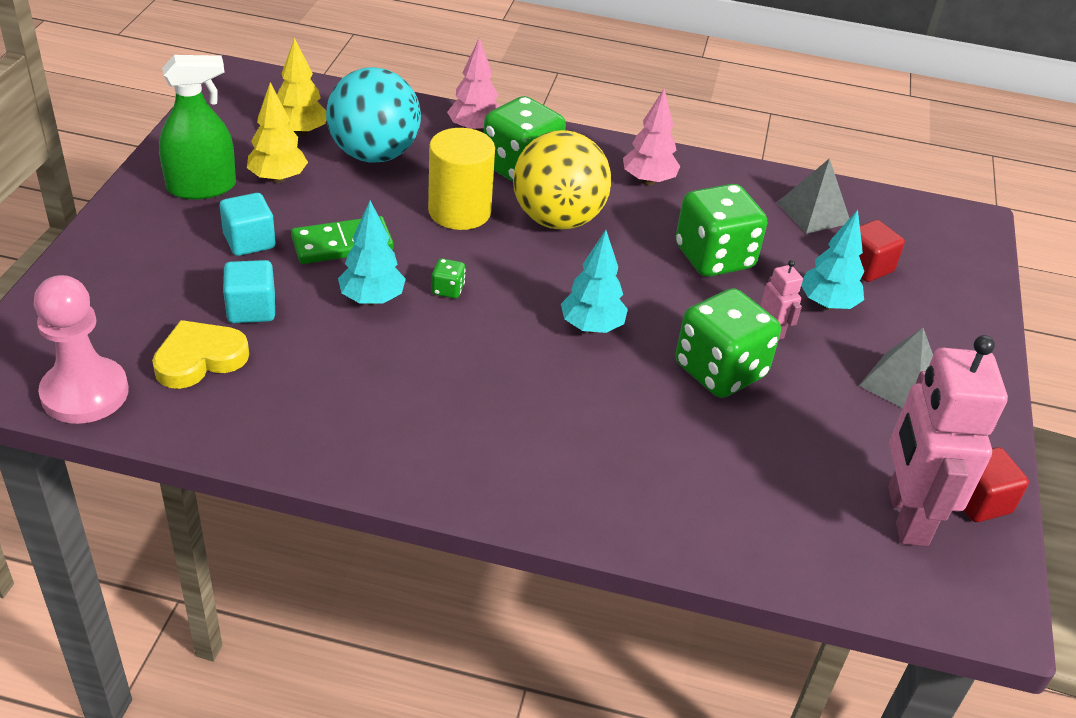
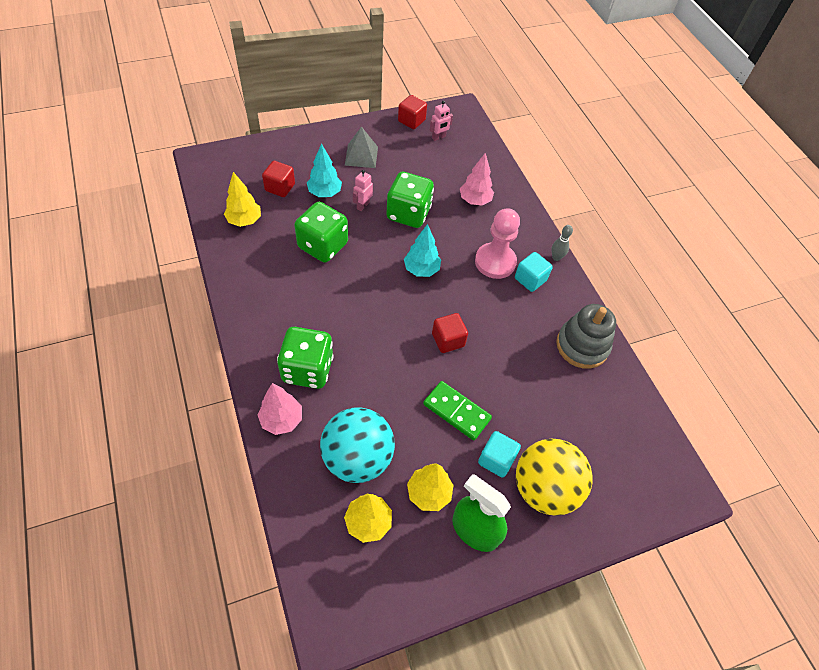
camera: 125 degrees left, 15 degrees up
pink pawn [34,275,129,424] -> pink pawn moved to [475,208,520,279]
yellow heart [152,320,249,389] -> none
turquoise cube [223,260,275,323] -> turquoise cube moved to [515,252,553,292]
turquoise tree [338,200,406,305] -> none
yellow cylinder [428,128,495,230] -> none
green dice [432,258,466,298] -> red cube [432,313,468,353]
yellow ball [513,130,611,230] -> yellow ball moved to [516,439,593,516]
pink tree [623,89,680,185] -> pink tree moved to [460,153,494,205]
grey pyramid [777,158,850,234] -> yellow tree [224,172,261,227]
pink robot [888,335,1008,546] -> pink robot [430,101,453,141], size x0.43
none -> grey bowling pin [551,225,573,261]
none -> grey stacking toy [556,304,616,369]

